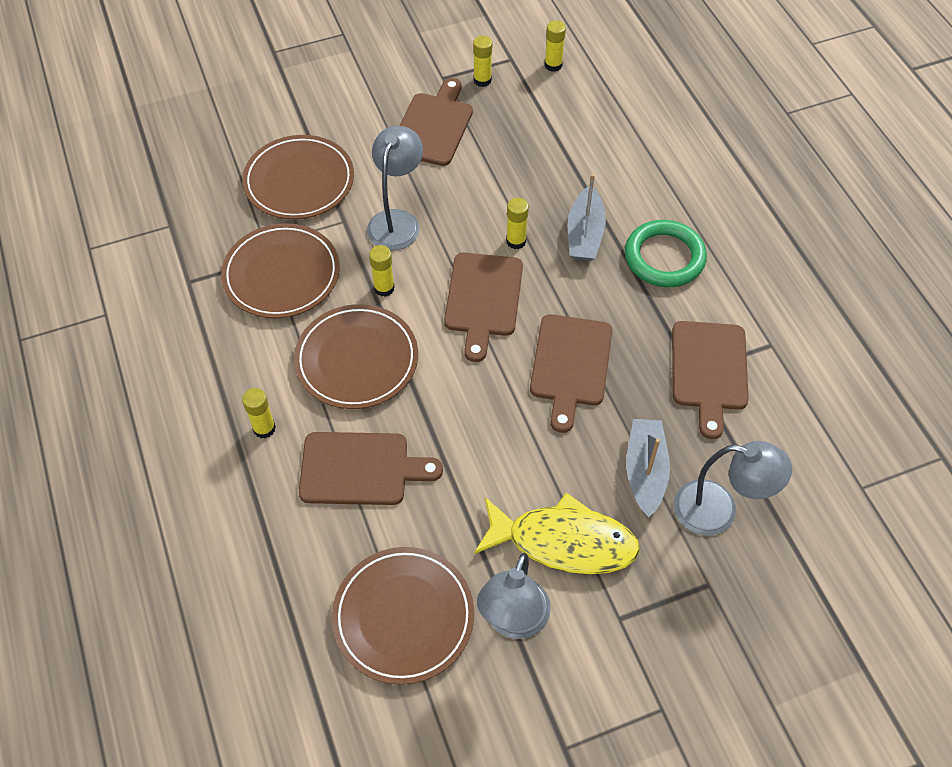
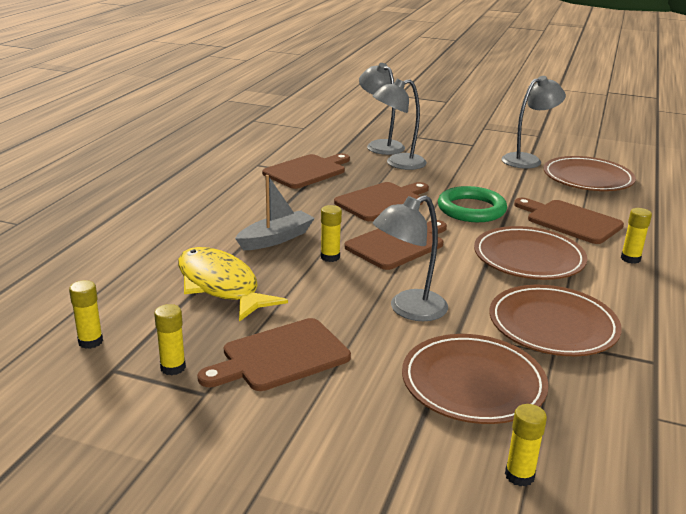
camera: 140 degrees left, 30 degrees down
yellow glue stick [369,245,395,297] -> yellow glue stick moved to [505,404,547,486]
yellow fish [474,493,640,574] -> yellow fish moved to [178,247,288,322]
green ring [625,220,707,287] -> green ring moved to [438,186,507,222]
grey boat [626,419,670,518] -> grey lamp [373,79,427,170]

